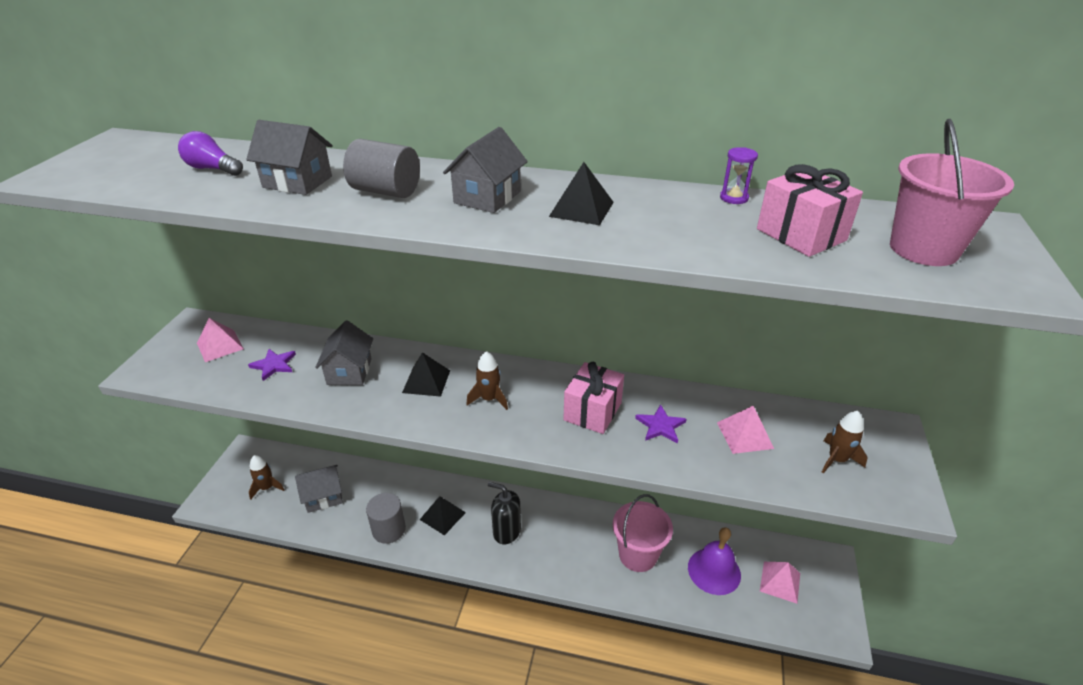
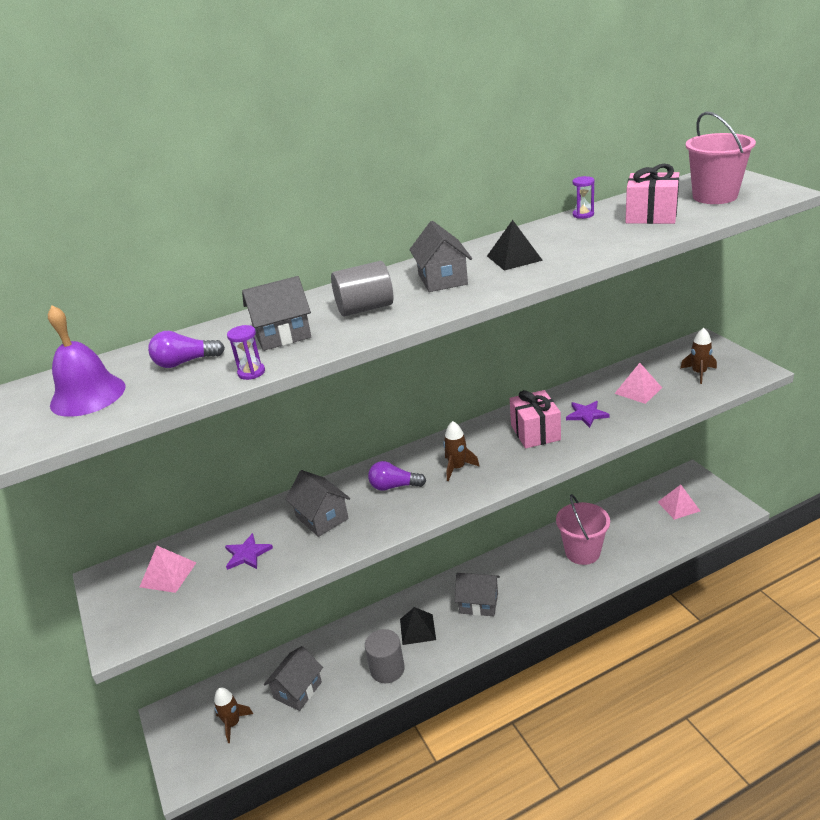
camera: 35 degrees left, 5 degrees down
black pyramid [402,352,450,397] -> purple light bulb [368,461,426,491]
black soap dispenser [488,482,521,544] -> grey house [455,573,500,616]
purple bell [688,527,741,595] -> purple bell moved to [48,305,126,417]
none -> purple hourglass [227,325,265,380]

